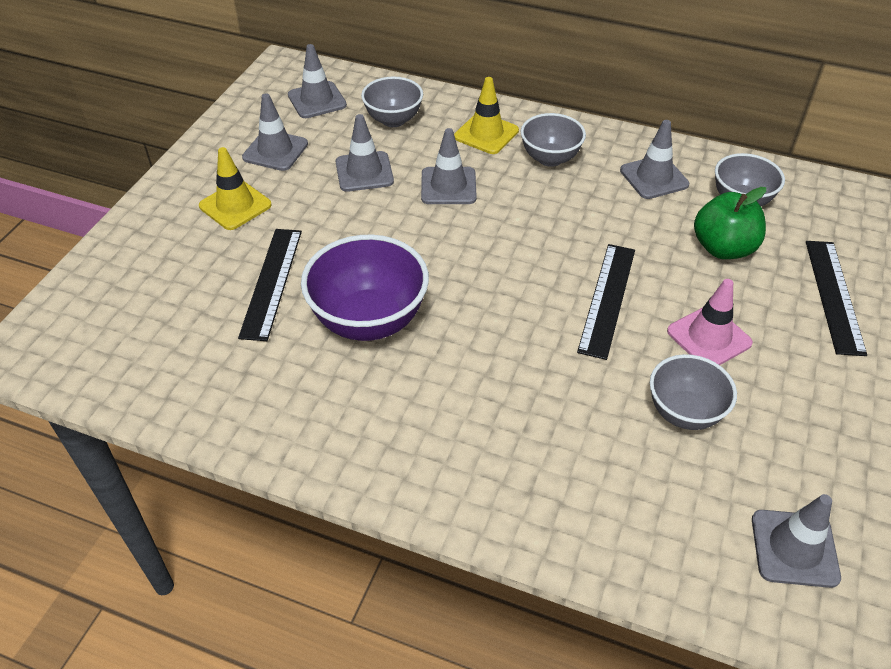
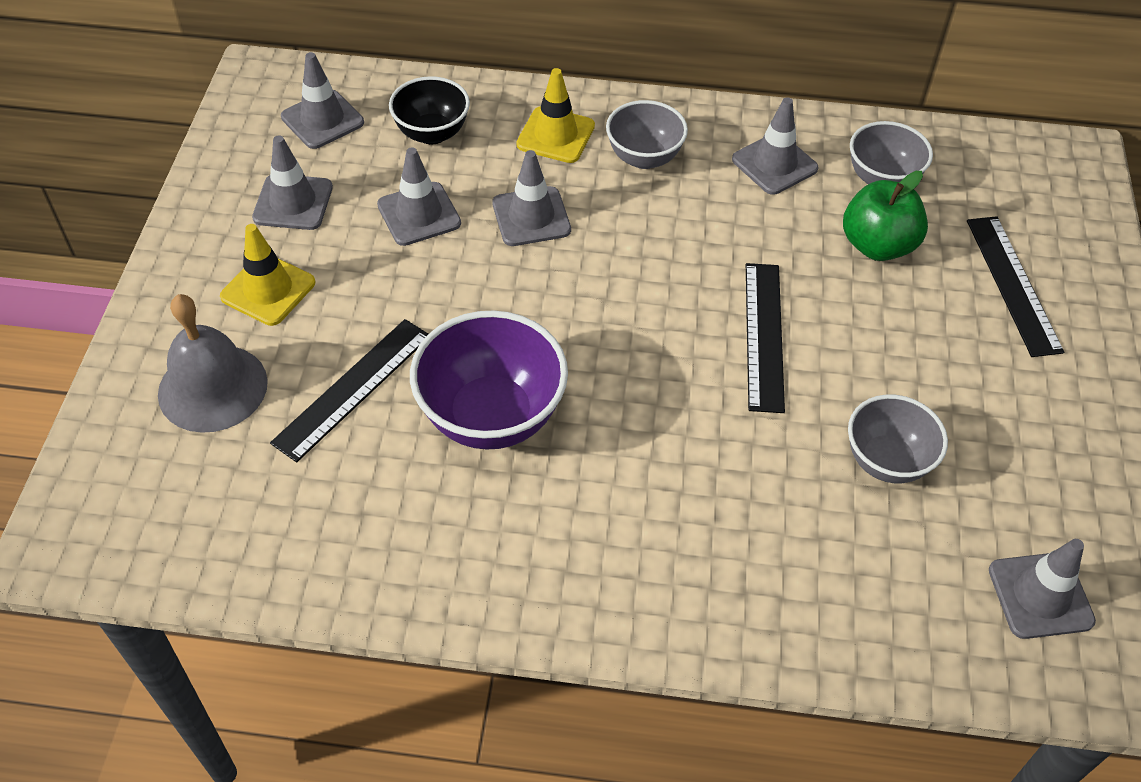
camera: 15 degrees left, 5 degrees up
black ruler [238,229,302,341] -> black ruler turned 45 degrees clockwise [270,319,428,462]
grey bowl [361,76,423,127] -> black bowl [389,76,470,144]
pink traffic cone [667,279,753,365] -> none
none -> grey bell [158,294,268,433]

